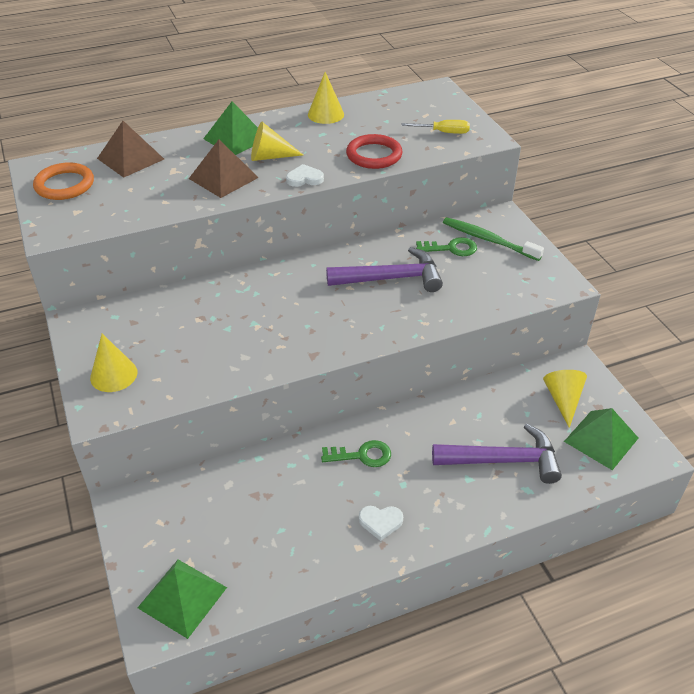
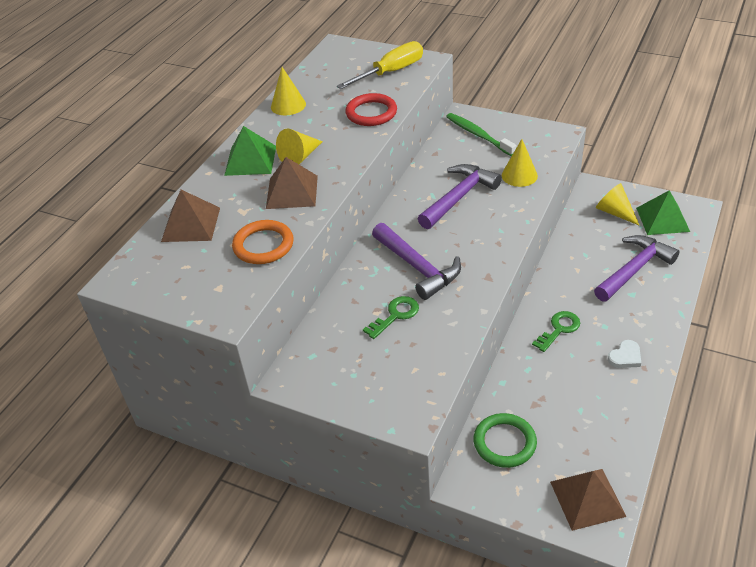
camera: 40 degrees left, 0 degrees up
orange ring [33,162,94,200] -> orange ring moved to [232,220,294,264]
yellow cone [90,333,137,392] -> yellow cone moved to [502,139,538,187]
green pyramid [137,560,227,639] -> brown pyramid [550,469,627,531]
white heart [286,164,324,187] -> none
yellow screwdriver [402,120,470,134] -> yellow screwdriver [337,41,423,89], size x1.70
green key [416,237,477,256] -> green key moved to [363,296,419,339]
green toothbrush [443,217,544,261] -> green toothbrush turned 60 degrees clockwise [446,113,517,156]
none -> purple hammer [372,223,461,300]
none -> green ring [473,413,537,468]

